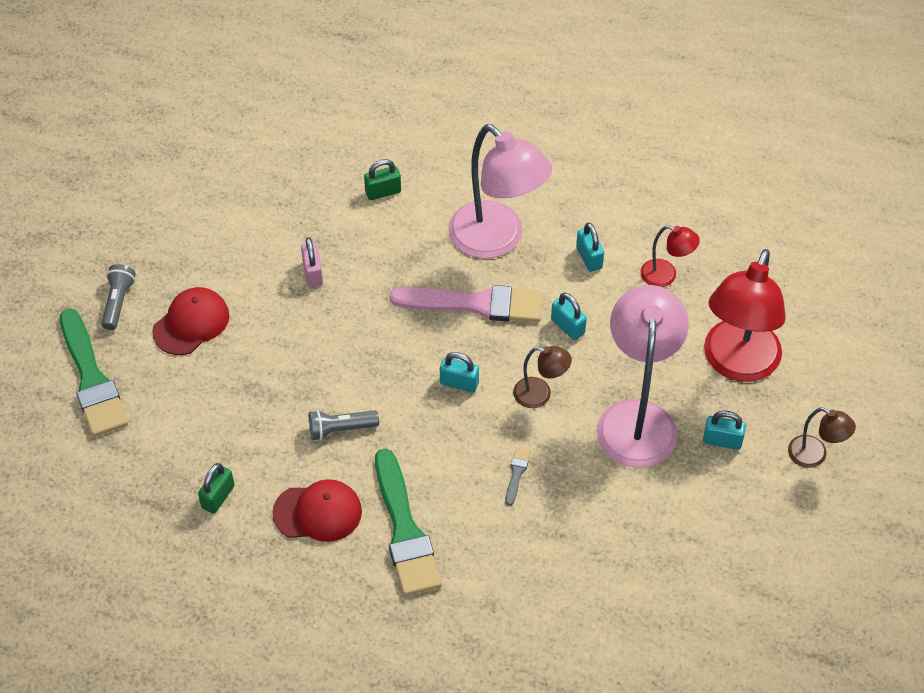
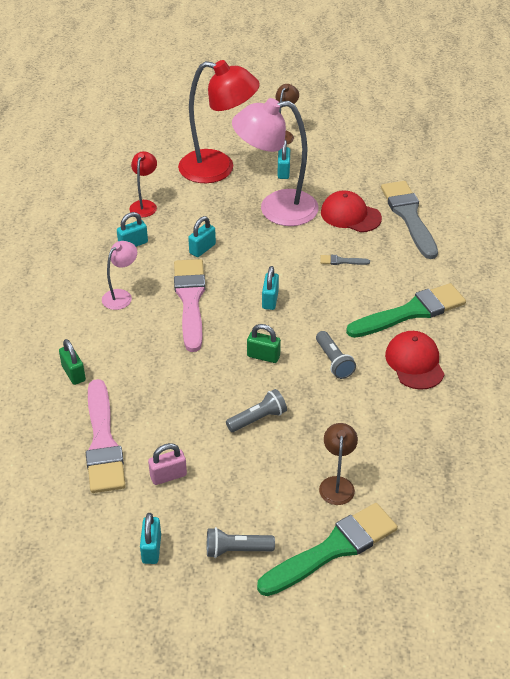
camera: 100 degrees left, 10 degrees down
red cap [152,287,229,355] -> red cap moved to [321,191,382,232]
green padlock [198,463,235,514] -> green padlock moved to [247,324,281,363]
pink padlock [301,237,323,287] -> pink padlock moved to [148,443,187,485]
pink lamp [448,124,552,259] -> pink lamp [102,241,137,310], size x0.48
brown lamp [513,346,572,408] -> brown lamp moved to [319,423,358,505]
none -> pink brush [86,379,126,493]
none -> turquoise padlock [140,513,161,564]
none -> grey flashlight [226,389,287,432]
none -> grey brush [381,181,438,259]

